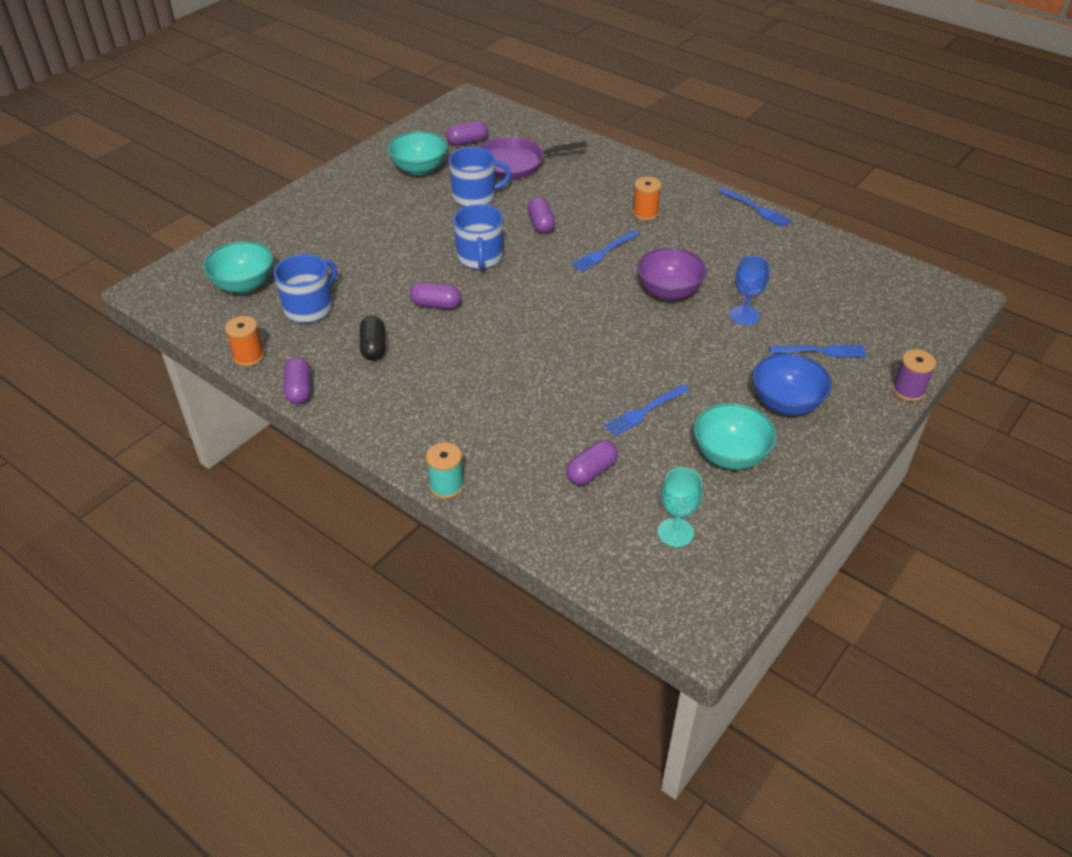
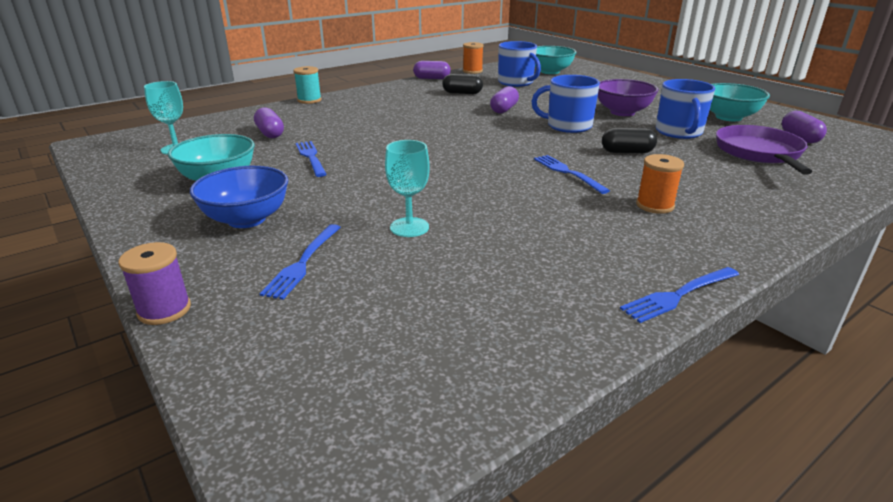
camera: 105 degrees right, 15 degrees down
purple capsule [528,197,555,234] -> black capsule [602,128,657,153]
purple bowl [637,248,707,300] -> purple bowl moved to [598,79,659,116]
blue goblet [730,255,769,325] -> turquoise goblet [385,140,430,237]

